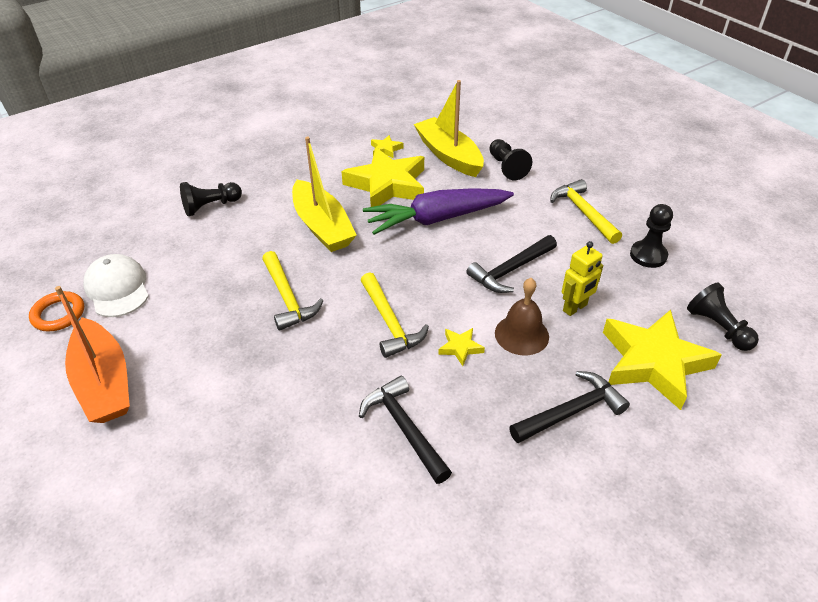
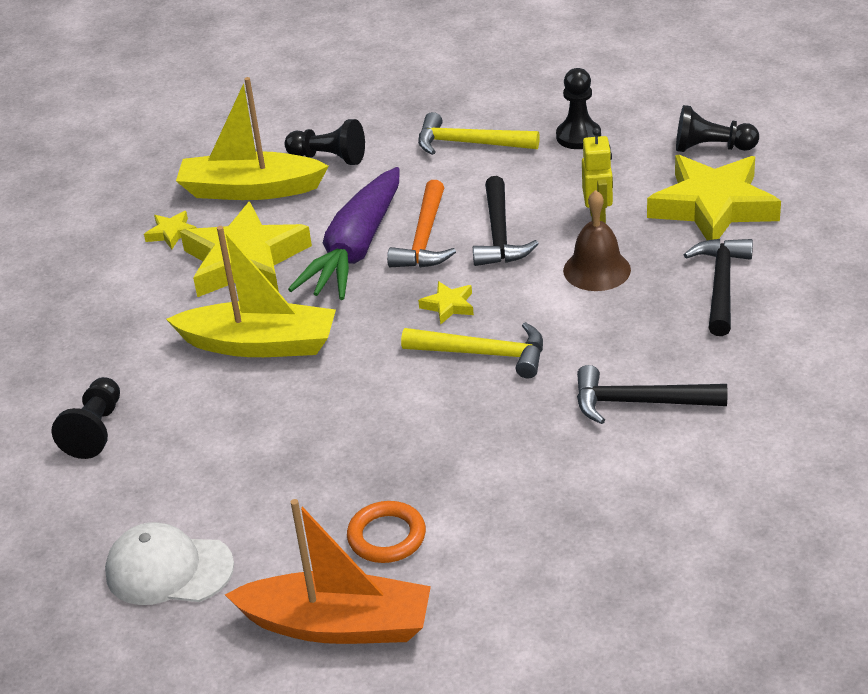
camera: 50 degrees left, 5 degrees down
orange ring [29,291,84,331] -> orange ring moved to [347,501,426,563]
yellow hammer [262,251,324,331] -> none
yellow star [438,328,485,366] -> yellow star moved to [418,281,474,324]
none -> orange hammer [387,180,456,268]

